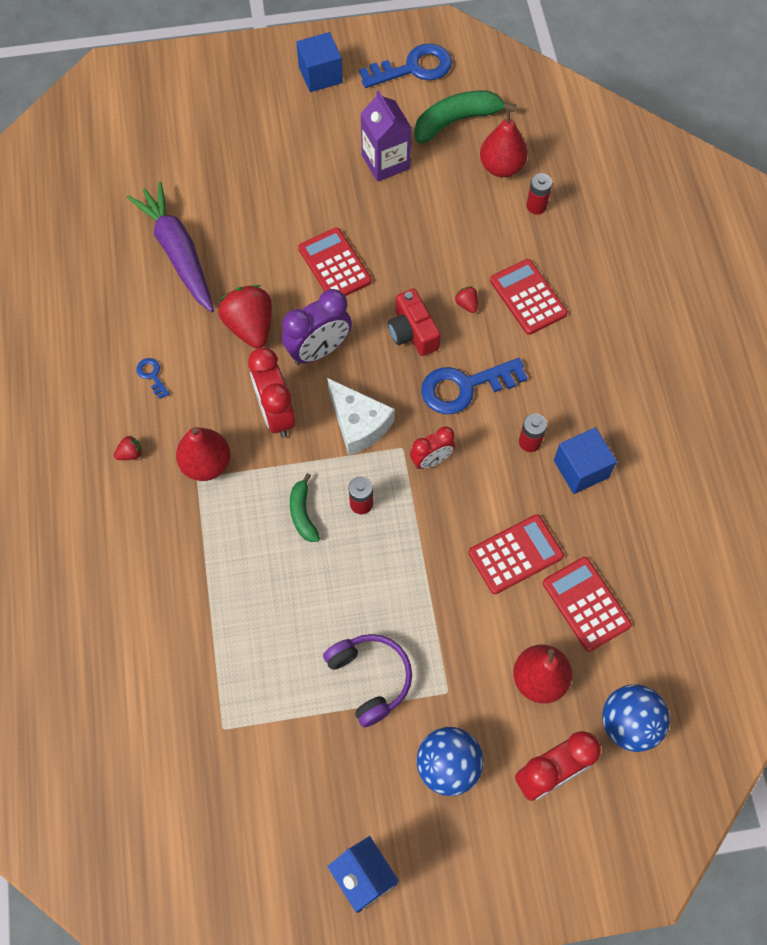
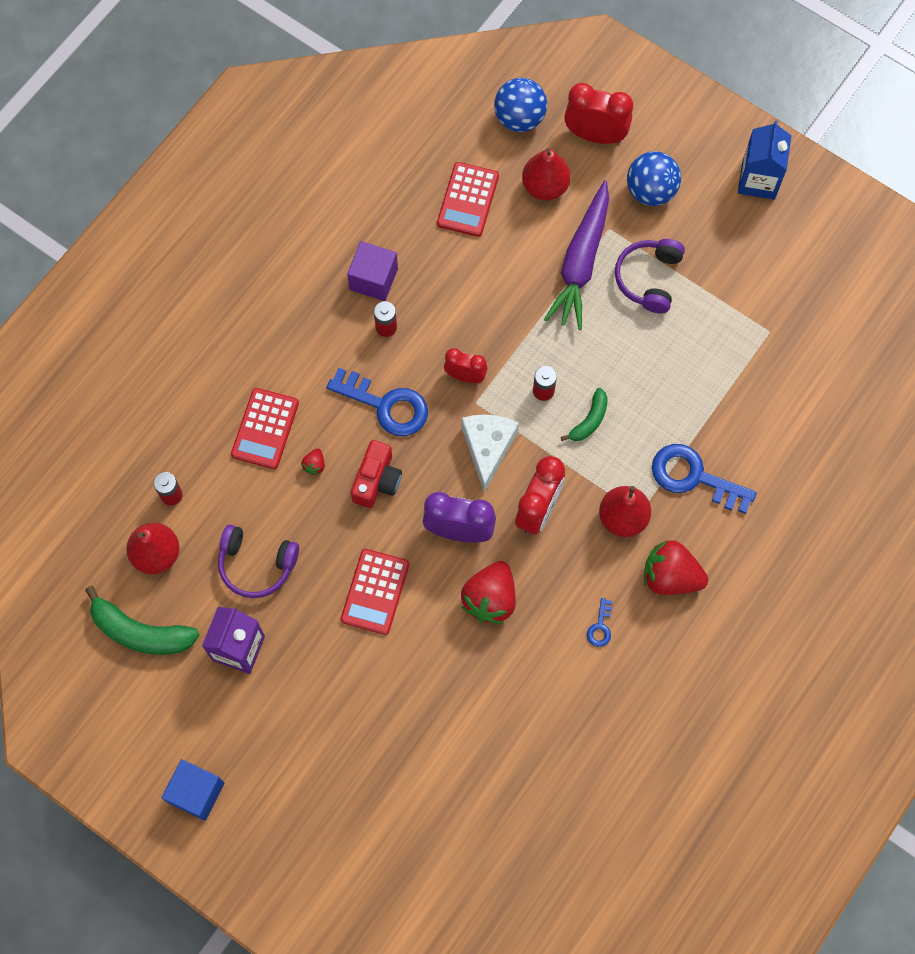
camera: 135 degrees left, 5 degrees up
red strawberry [114,436,142,460] -> red strawberry [644,540,708,595], size x2.30
purple carrot [127,182,214,312] -> purple carrot moved to [544,180,609,330]
blue key [359,44,452,88] -> blue key moved to [652,444,757,514]
red calculator [469,514,564,594] -> none
blue cube [554,427,617,494] -> purple cube [347,241,398,301]
none -> purple headphones [218,524,299,598]

